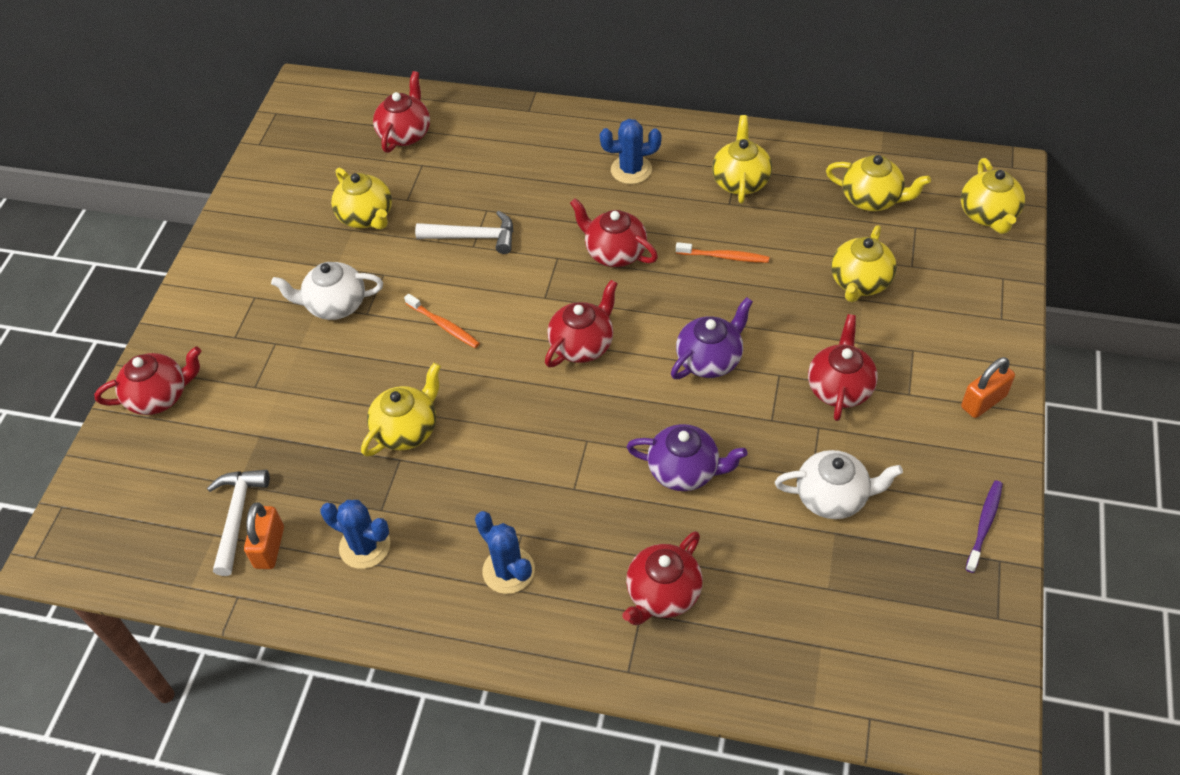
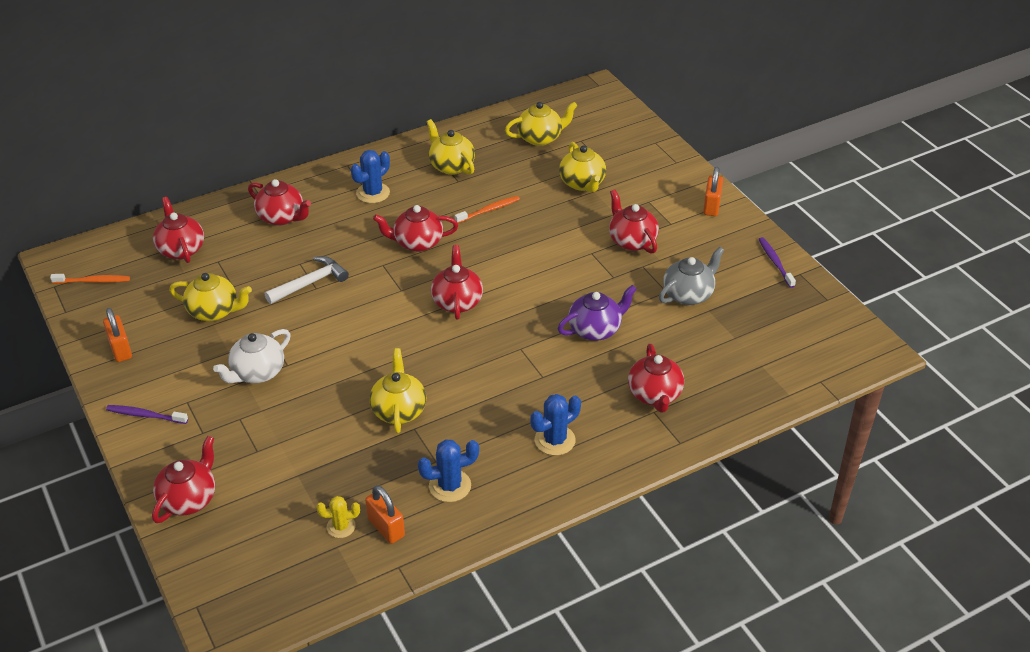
camera: 45 degrees left, 10 degrees down
white hammer [207,470,270,576] -> yellow cactus [316,496,360,538]
orange toothbrush [404,294,480,348] -> orange toothbrush moved to [50,274,130,284]
blue cactus [475,511,535,594] -> blue cactus turned 45 degrees counterclockwise [530,394,581,455]
purple teapot [671,297,753,379] -> none
white teapot [775,450,903,519] -> grey teapot [659,246,724,305]
yellow teapot [961,158,1025,234] -> none
none -> orange padlock [103,308,132,362]
none -> purple toothbrush [106,405,188,424]
none -> red teapot [248,179,311,225]

